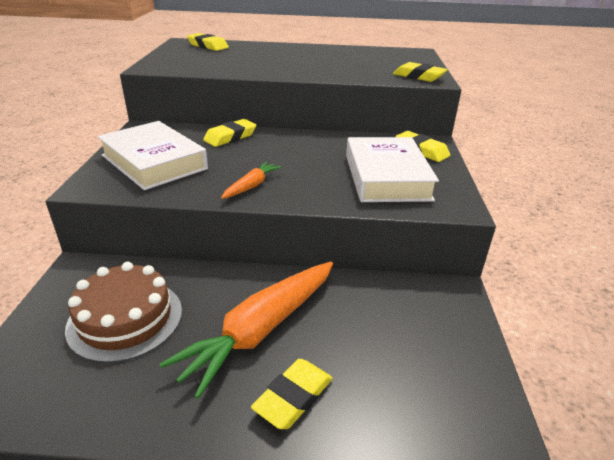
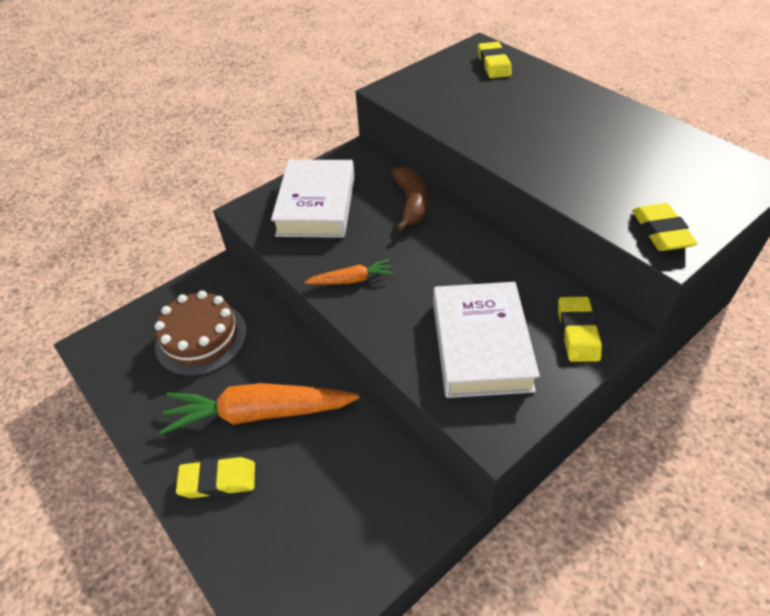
camera: 50 degrees right, 15 degrees up
yellow eraser [203,119,256,147] -> brown banana [391,166,428,231]
white book [346,137,439,202] -> white book turned 45 degrees counterclockwise [433,282,540,398]

